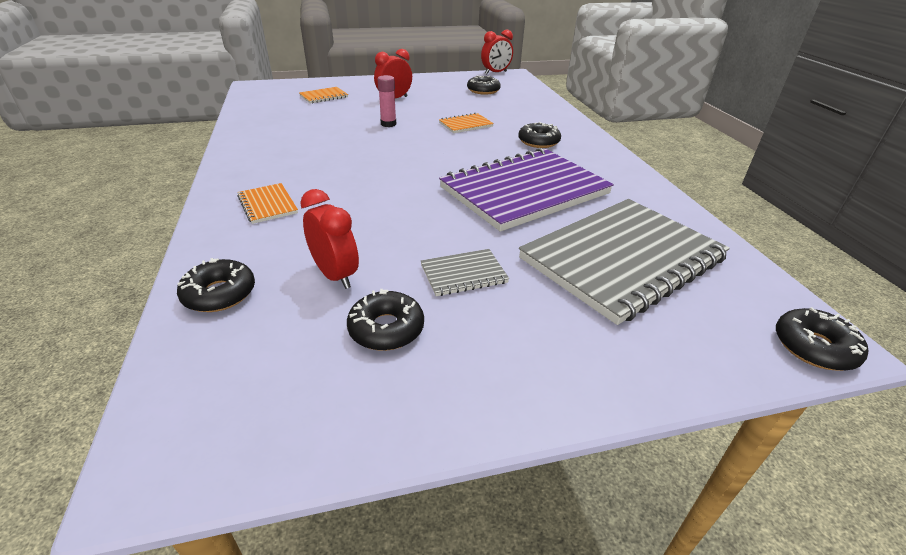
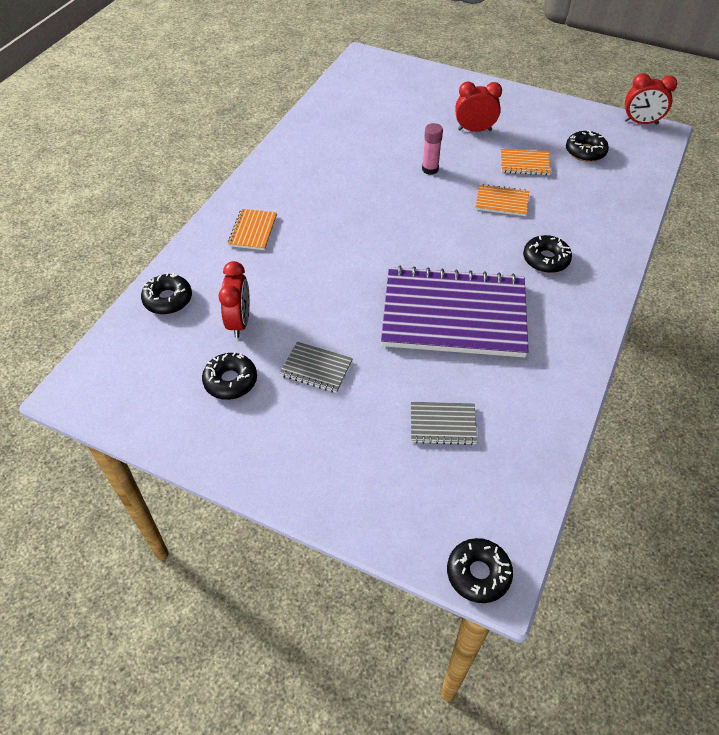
camera: 40 degrees right, 15 degrees up
orange notebook [299,87,348,104] -> orange notebook moved to [501,149,551,175]
grey notebook [519,199,730,325] -> grey notebook [411,402,477,445], size x0.41

